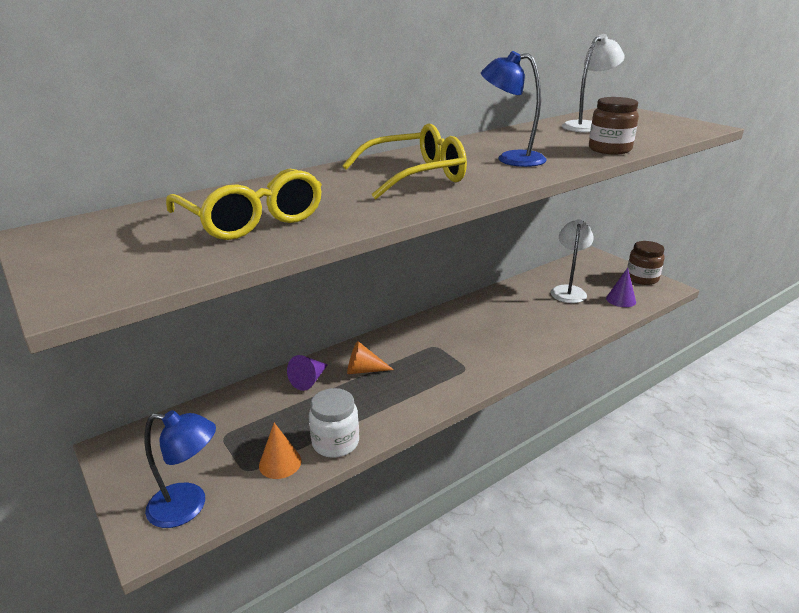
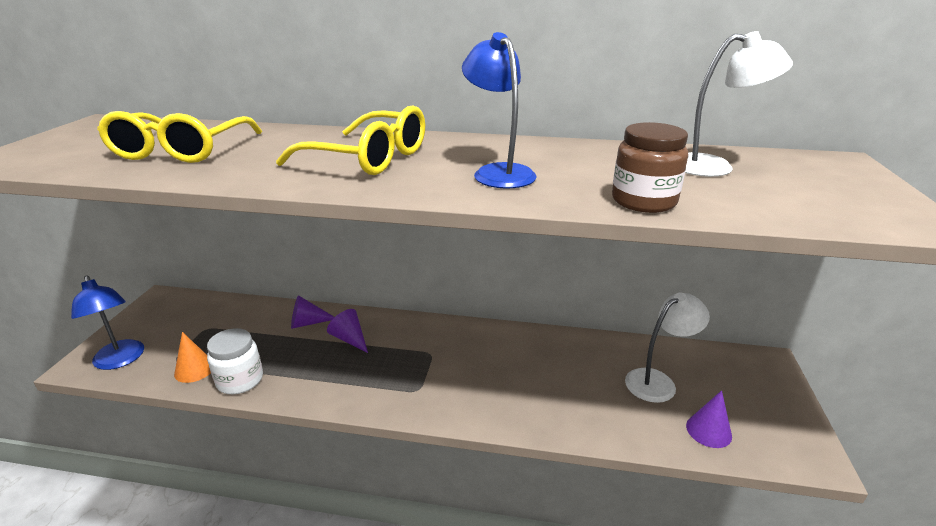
camera: 45 degrees right, 0 degrees up
orange cone [347,341,394,374] -> purple cone [327,309,368,353]
brown jar [627,241,665,285] -> none

